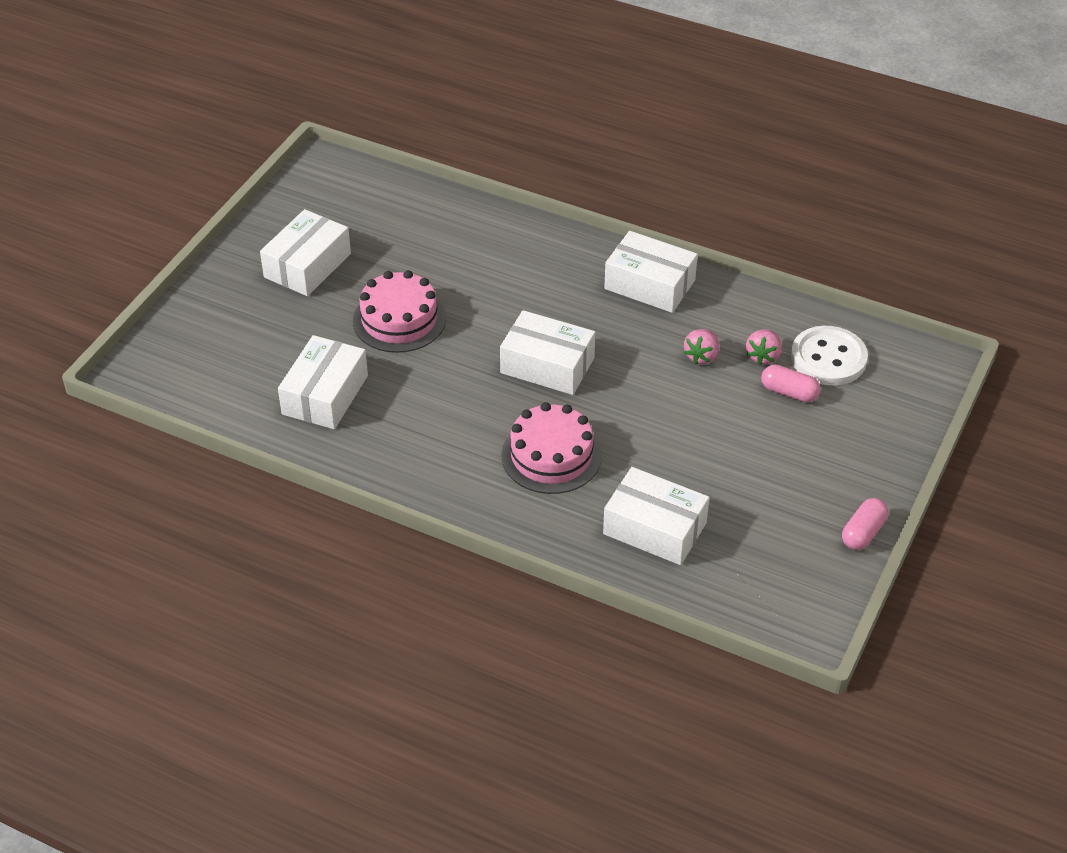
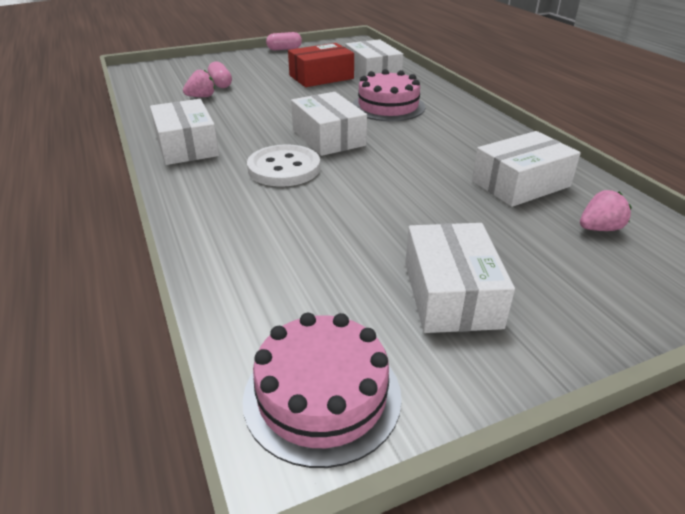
camera: 140 degrees left, 10 degrees down
white box [260,209,351,296] -> white box turned 75 degrees counterclockwise [405,223,515,333]
pink cake [353,270,446,353] -> pink cake moved to [243,313,402,468]
pink strawberry [684,329,719,364] -> pink strawberry moved to [580,190,632,231]
white button [791,326,868,385] -> white button moved to [247,144,320,187]
none -> red box [288,43,354,87]

